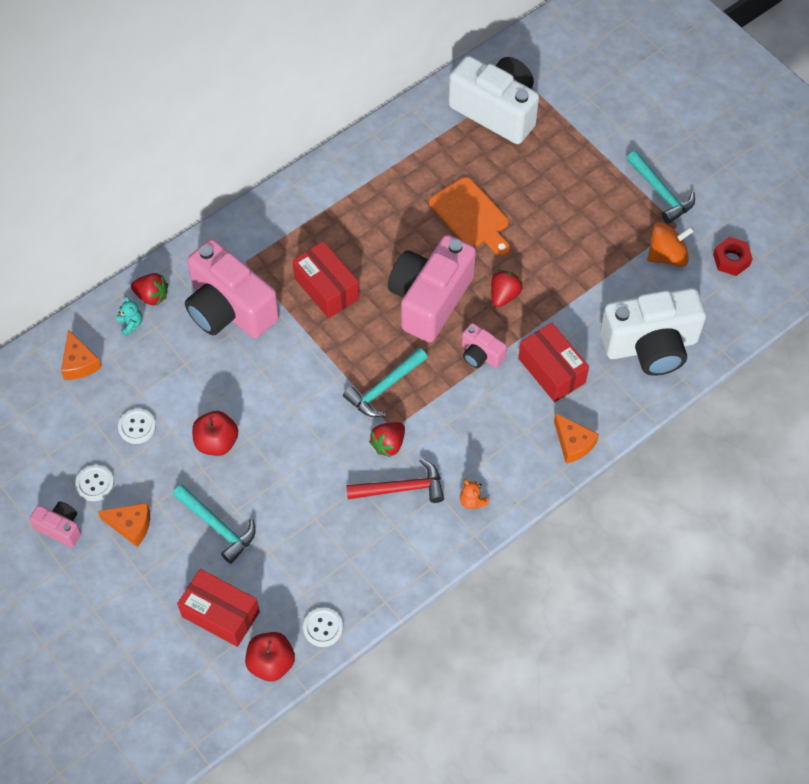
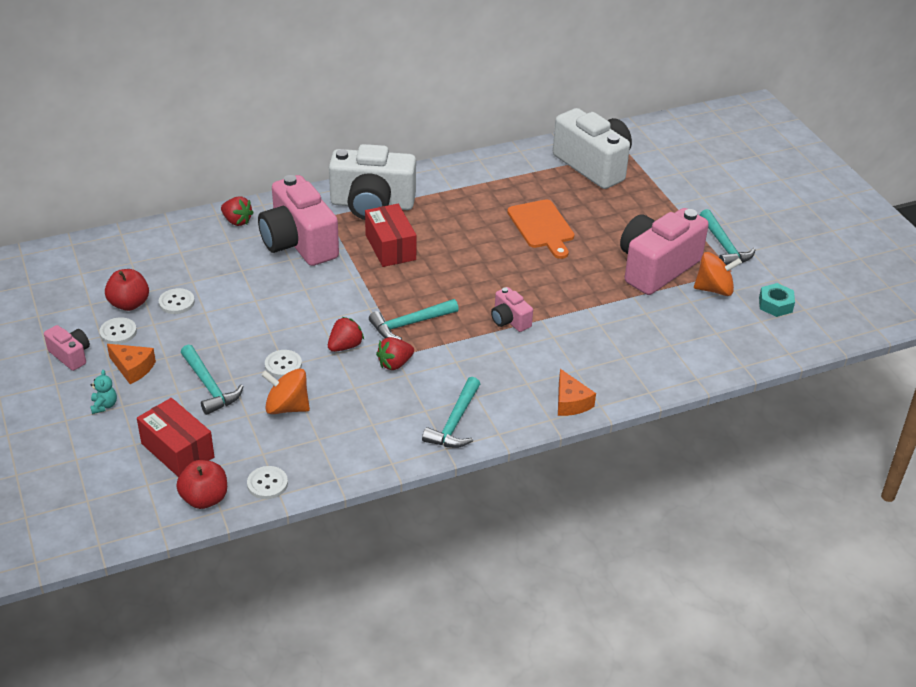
camera: 15 degrees right, 20 degrees down
orange cheese [61,330,102,380] -> none
turquoise teddy bear [117,296,143,336] -> turquoise teddy bear moved to [90,370,117,414]
red apple [192,411,238,456] -> red apple moved to [105,269,149,311]
red hammer [346,458,444,503] -> none
pink camera [388,235,476,342] -> pink camera moved to [620,208,709,295]
orange teddy bear [460,479,489,509] -> turquoise hammer [422,377,480,448]
red strawberry [491,270,523,307] -> red strawberry moved to [328,317,364,352]
red box [518,322,589,402] -> none
white camera [600,288,706,376] -> white camera moved to [329,144,416,220]
red nut [713,237,753,276] -> turquoise nut [759,283,795,317]
none -> orange spinning top [261,369,310,414]
none -> white button [265,350,302,378]

